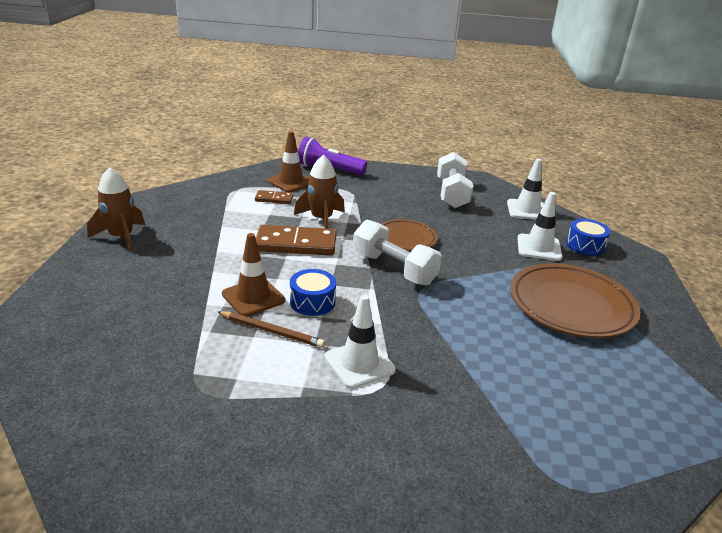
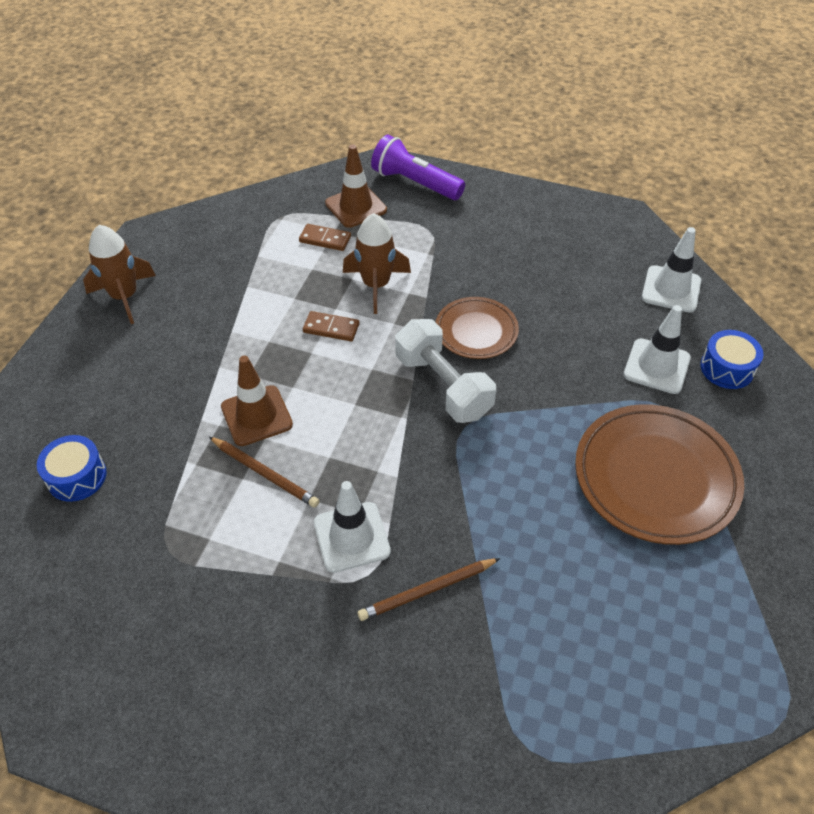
camera: 15 degrees right, 20 degrees up
brown domino [256,225,337,256] -> brown domino [303,311,359,342], size x0.52
blue drum [290,269,336,316] -> blue drum moved to [37,435,107,502]
white dumbbell [437,152,473,208] -> none
none -> brown pencil [357,558,500,621]

